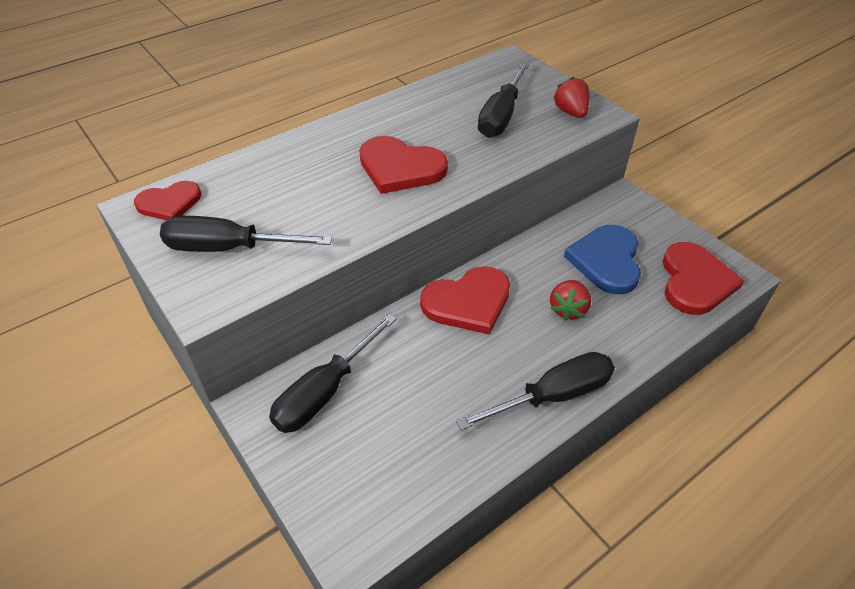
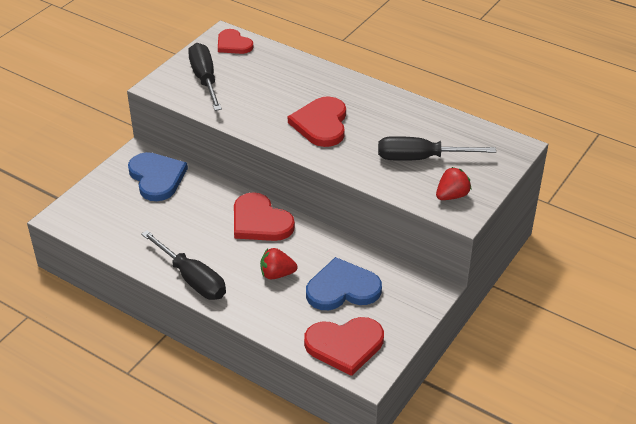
camera: 70 degrees right, 5 degrees down
black screwdriver [269,314,397,433] -> blue heart [128,152,188,201]

